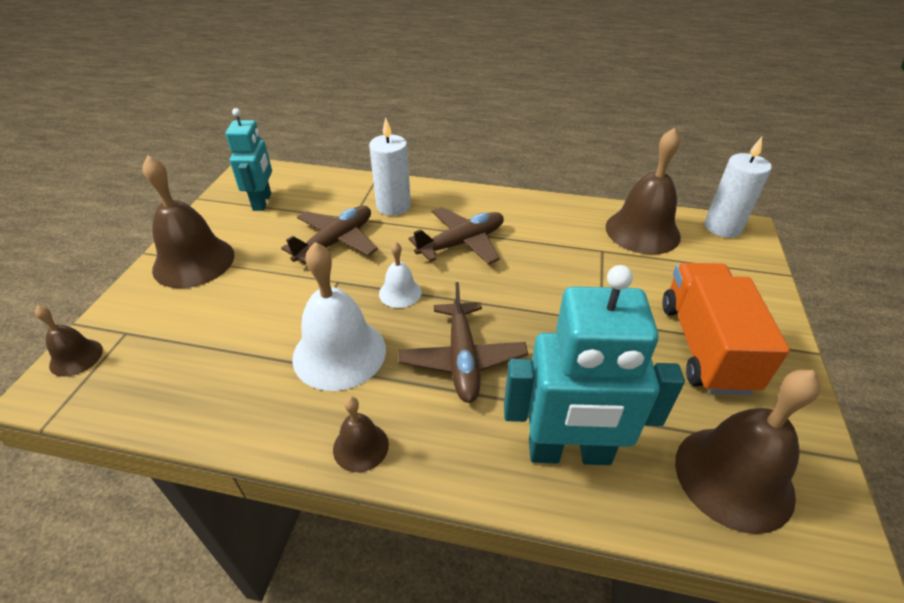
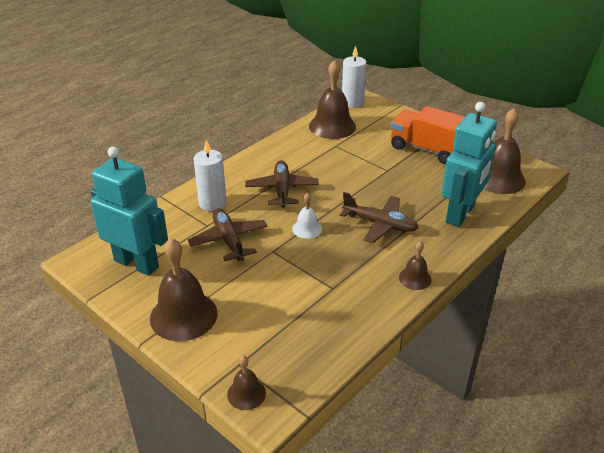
camera: 60 degrees left, 5 degrees down
turquoise robot [225,108,272,211] -> turquoise robot [90,147,168,276], size x1.57
white bell [292,242,386,391] -> none

